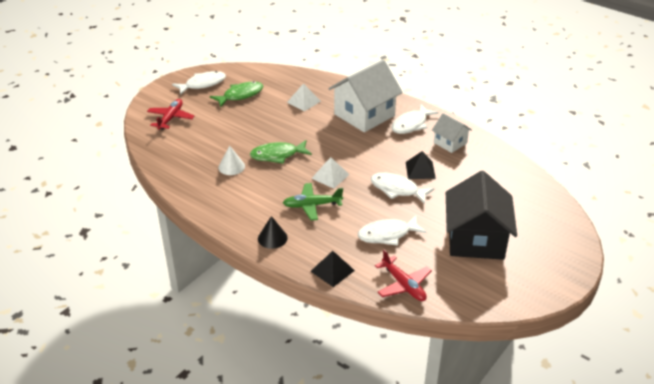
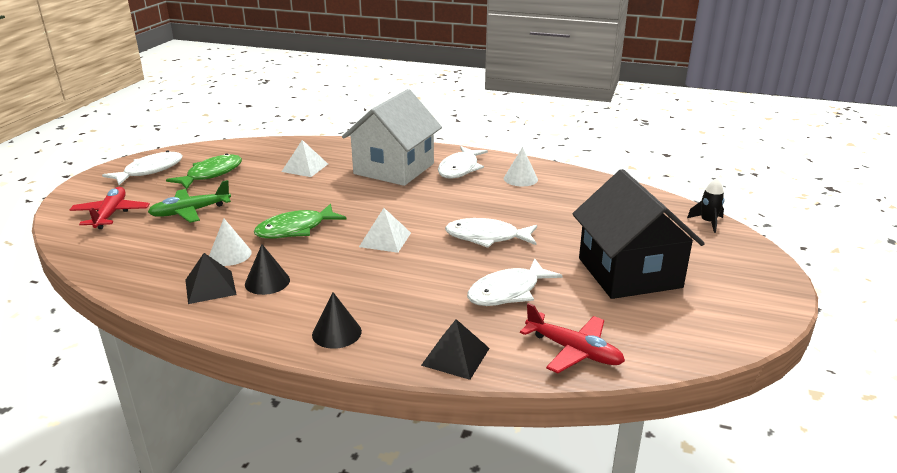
camera: 20 degrees left, 10 degrees down
green plane [283,183,343,220] -> green plane moved to [148,180,231,223]
black pyramid [406,151,436,179] -> black pyramid moved to [185,253,237,304]
white house [432,113,472,153] -> white cone [504,147,538,186]
none -> black cone [245,244,290,295]
none -> black rocket [687,178,725,233]

